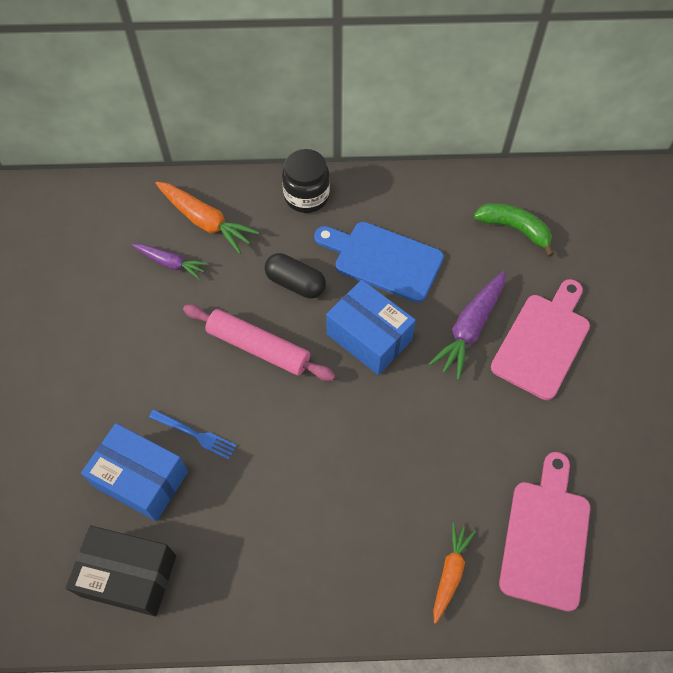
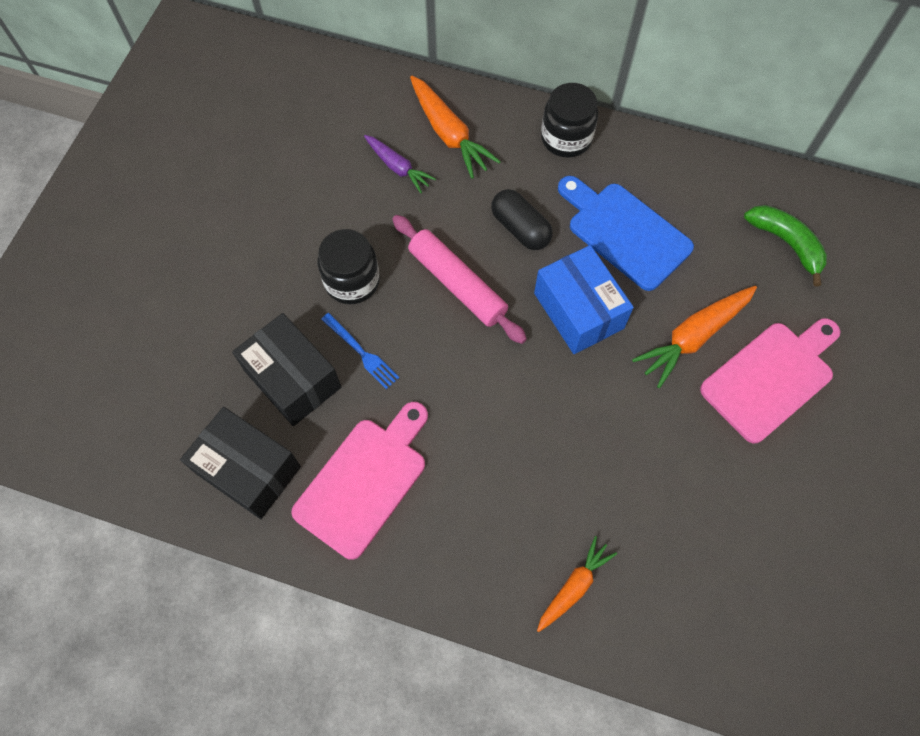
camera: 20 degrees right, 5 degrees up
blue box [81,423,188,521] -> black box [232,313,341,426]
purple carrot [429,271,506,380] -> orange carrot [632,286,757,388]
pink cutting board [499,452,590,611] -> pink cutting board moved to [291,402,428,560]
none -> black jar [318,229,380,304]

